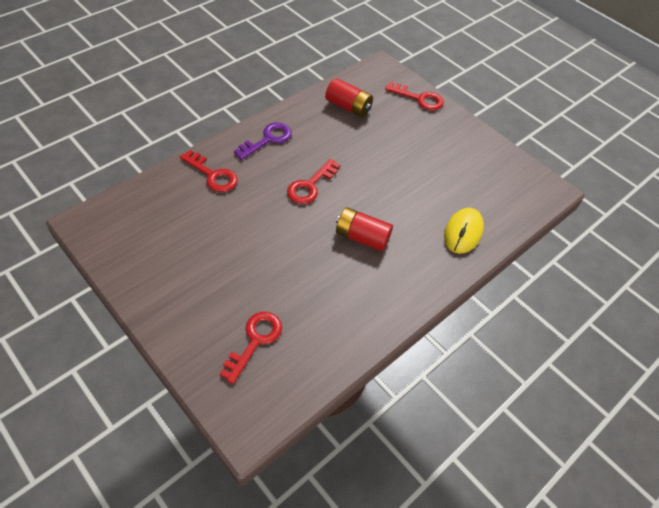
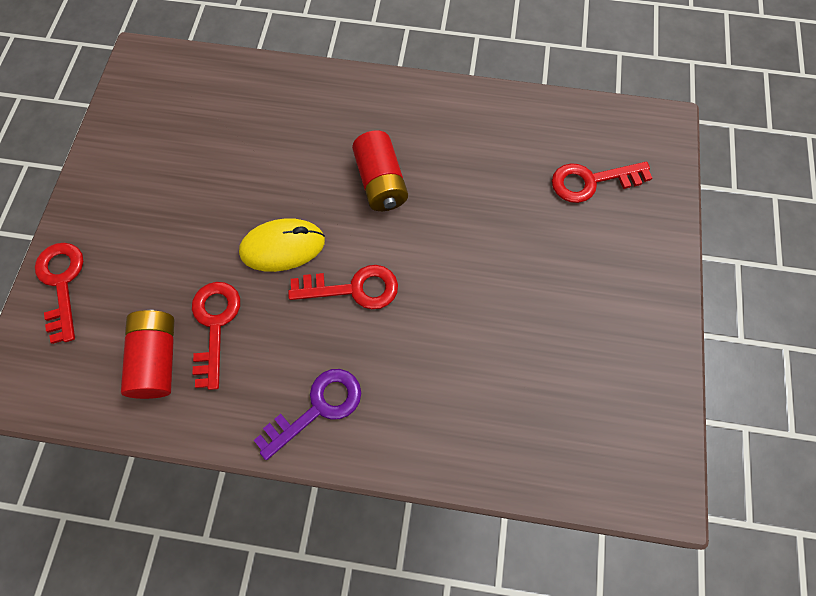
camera: 125 degrees left, 15 degrees up
red key [180,150,238,192] -> red key moved to [192,282,240,390]
purple key [234,122,292,160] -> purple key turned 135 degrees clockwise [254,369,361,460]
yellow mouse [444,208,484,254] -> yellow mouse moved to [239,218,325,272]

